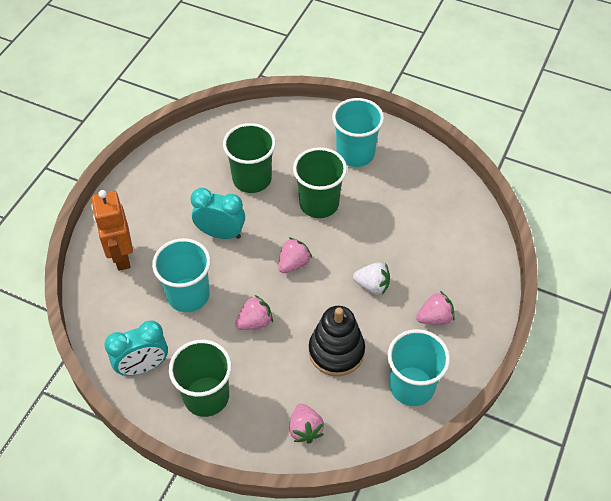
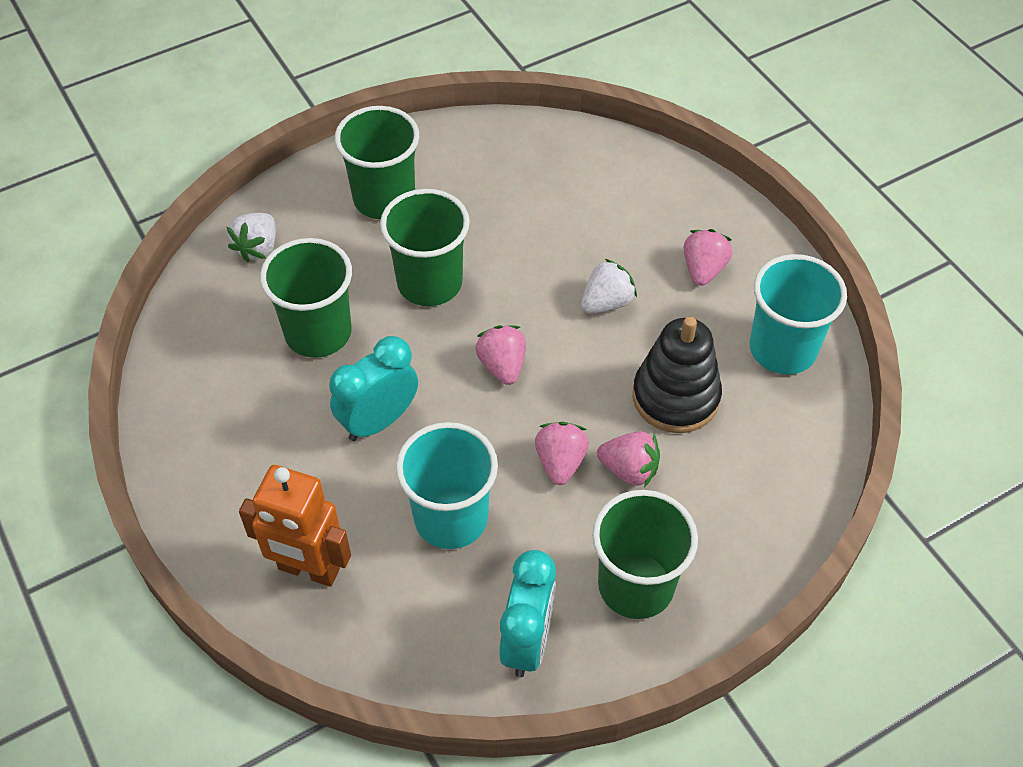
camera: 55 degrees left, 0 degrees up
pink strawberry [289,404,324,444] -> pink strawberry moved to [597,431,660,487]
turquoise cup [332,98,384,167] -> green cup [335,106,419,219]
none -> white strawberry [227,213,276,263]

